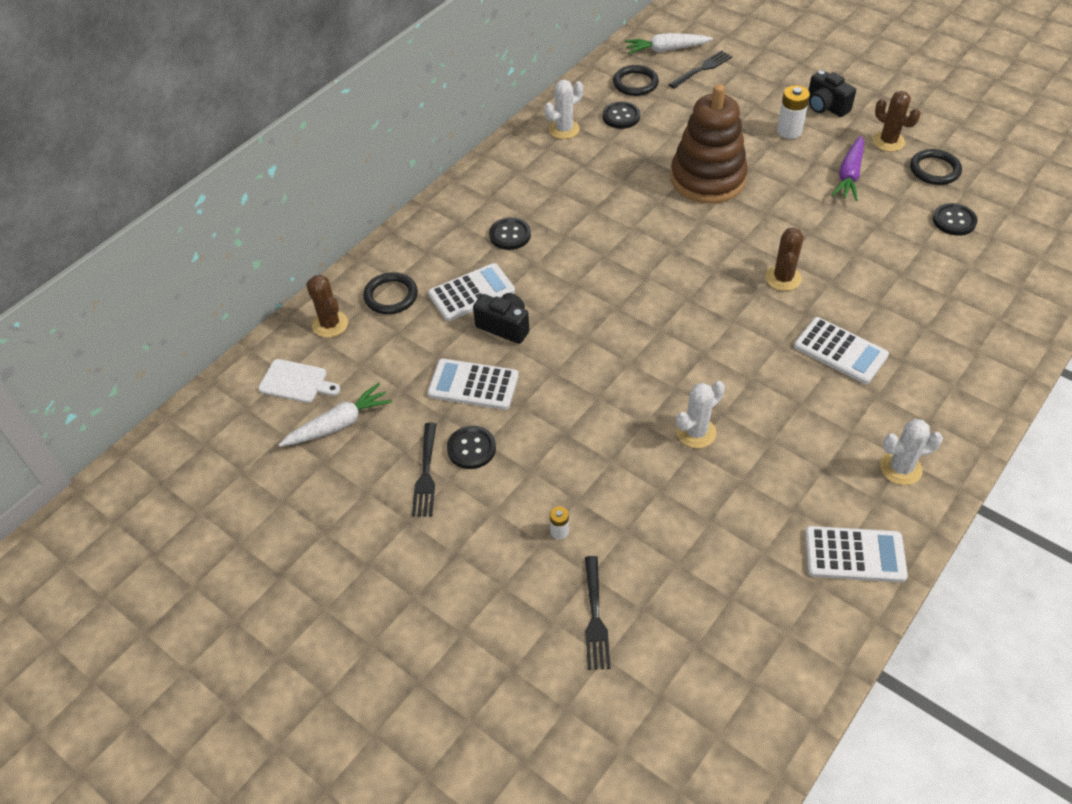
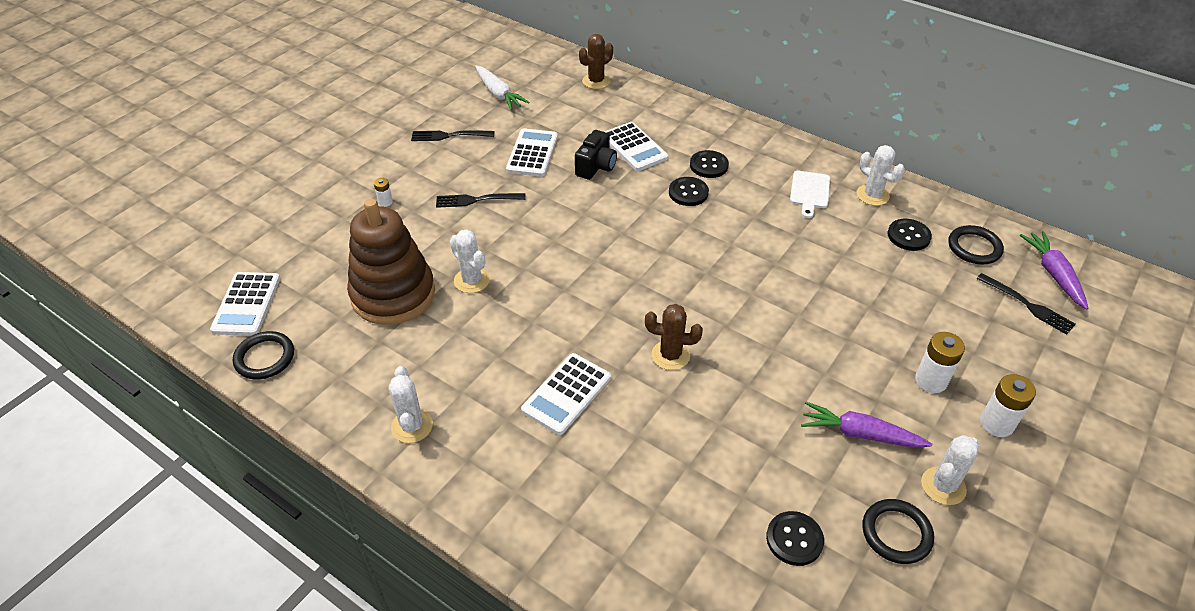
camera: 85 degrees right, 5 degrees down
white cutting board [258,359,340,403] -> white cutting board moved to [790,170,830,218]
black ring [363,272,418,314] -> black ring moved to [233,331,294,379]
black button [447,426,496,469] -> black button moved to [669,177,709,206]
black fork [585,556,611,670] -> black fork moved to [436,193,526,208]
white carrot [624,33,713,54] -> purple carrot [1020,231,1088,310]
brown stacking toy [670,84,748,203] -> brown stacking toy moved to [347,199,435,325]
white calculator [805,526,908,582] -> white calculator moved to [210,272,280,336]
black camera [808,70,856,117] -> white battery [980,374,1036,437]
brown cactus [873,91,920,152] -> white cactus [921,435,979,505]

